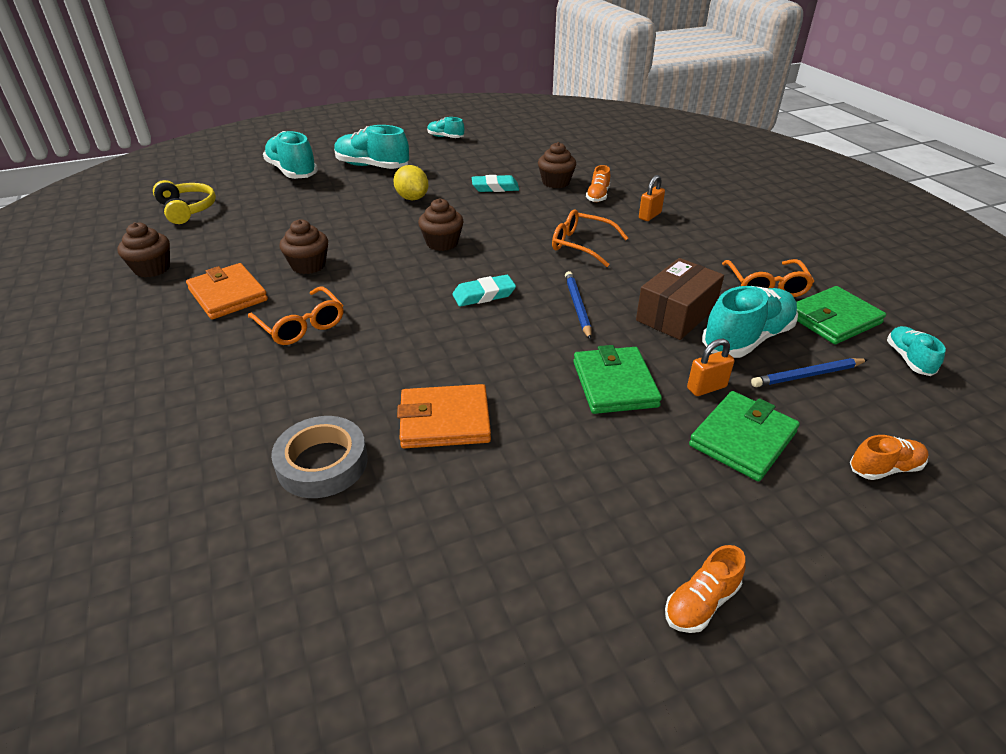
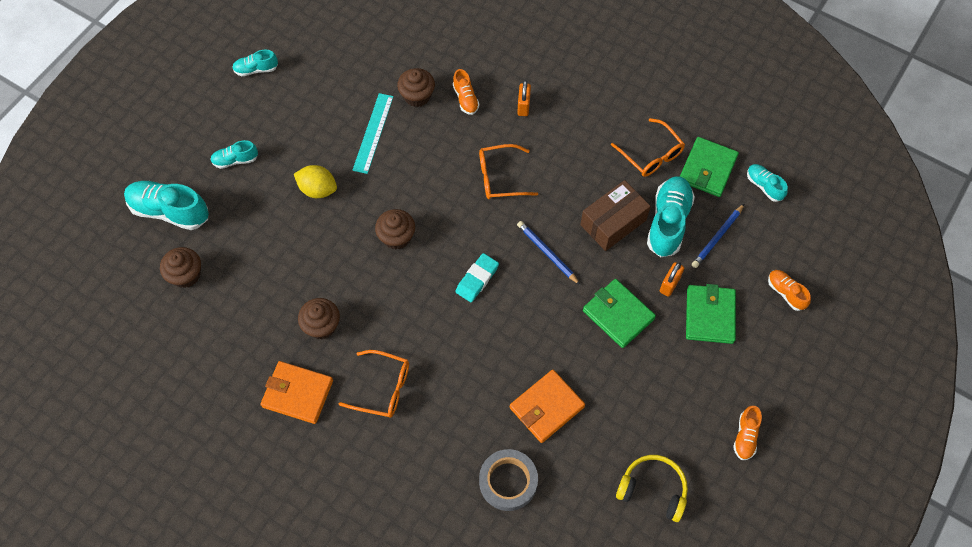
camera: 35 degrees left, 25 degrees up
brown cupcake [117,222,170,278] -> brown cupcake moved to [160,247,201,288]
yellow headphones [153,180,216,224] -> yellow headphones moved to [616,455,688,522]
turquoise shoe [334,125,409,169] -> turquoise shoe [210,140,258,169], size x0.54
turquoise eraser [472,175,519,192] -> turquoise ruler [352,93,394,174]
brown box [636,258,724,340] -> brown box turned 45 degrees clockwise [580,180,651,251]
orange shoe [850,435,928,480] -> orange shoe turned 75 degrees counterclockwise [768,270,811,311]

